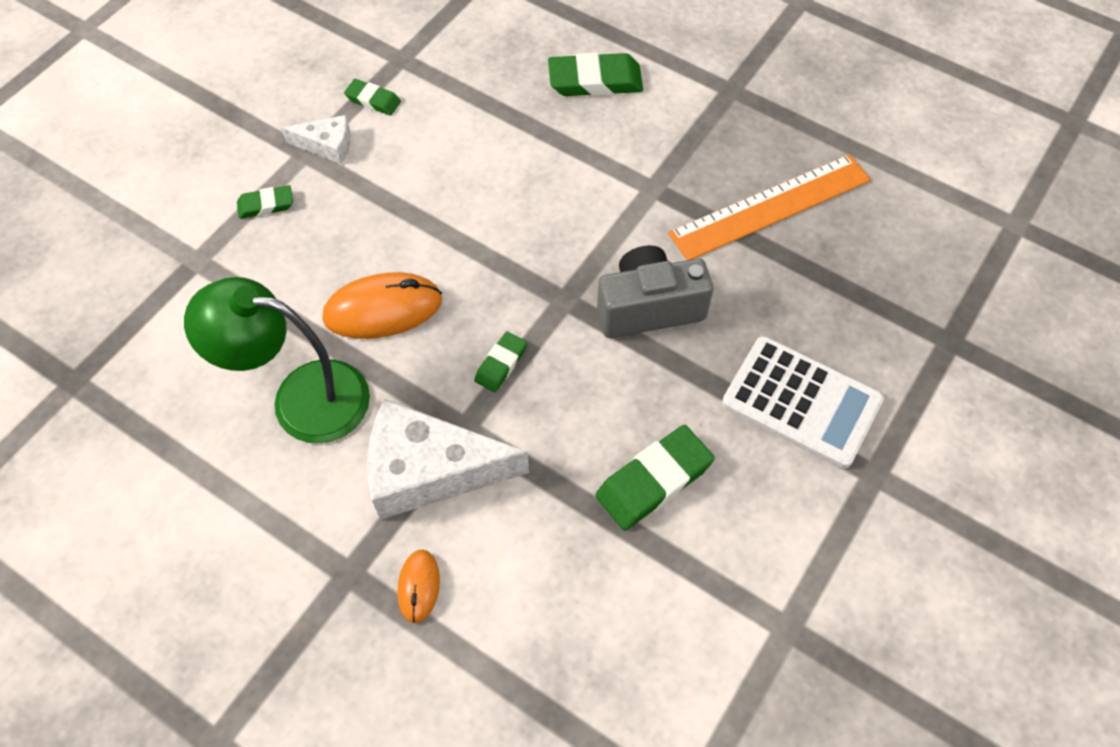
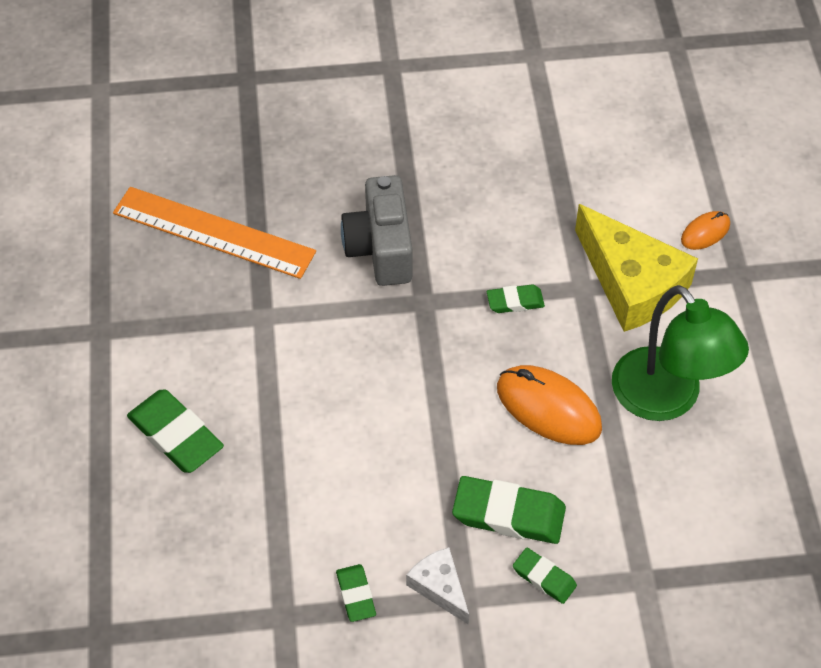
camera: 130 degrees left, 5 degrees down
white cheese [367,399,529,520] -> yellow cheese [575,204,698,332]
green eraser [595,425,715,530] -> green eraser moved to [452,476,566,544]
grey camera [597,245,713,338] -> grey camera turned 45 degrees clockwise [341,175,412,286]
white calculator [722,336,884,469] -> none

